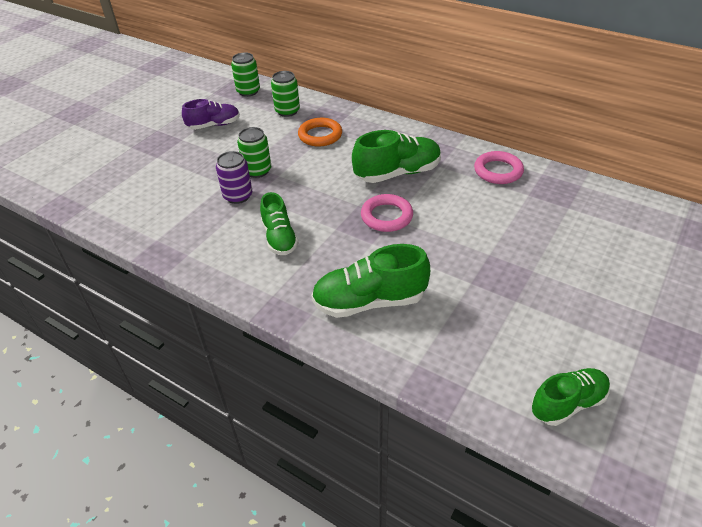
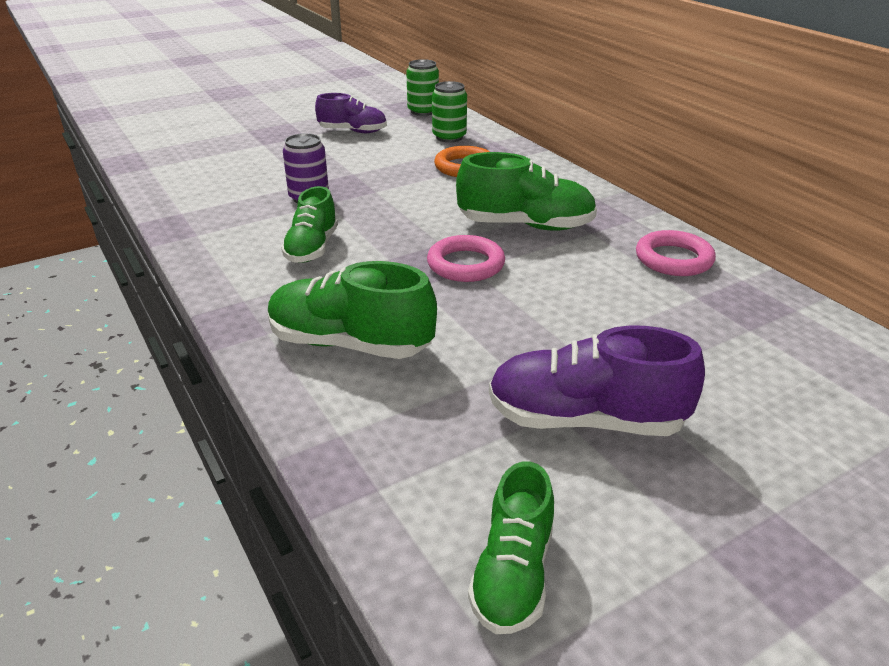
camera: 25 degrees right, 10 degrees down
green can [237,127,271,178] -> none
green shoe [531,368,610,426] -> green shoe turned 105 degrees clockwise [468,461,554,634]
none -> purple shoe [489,326,705,436]

